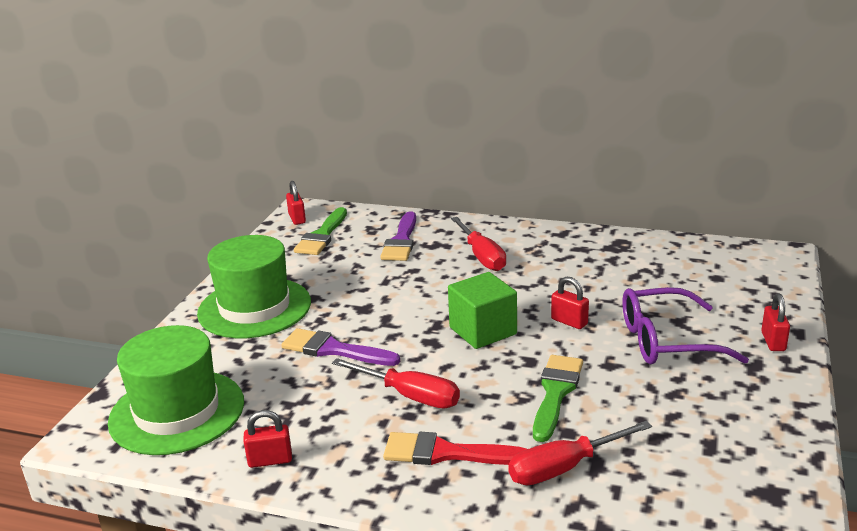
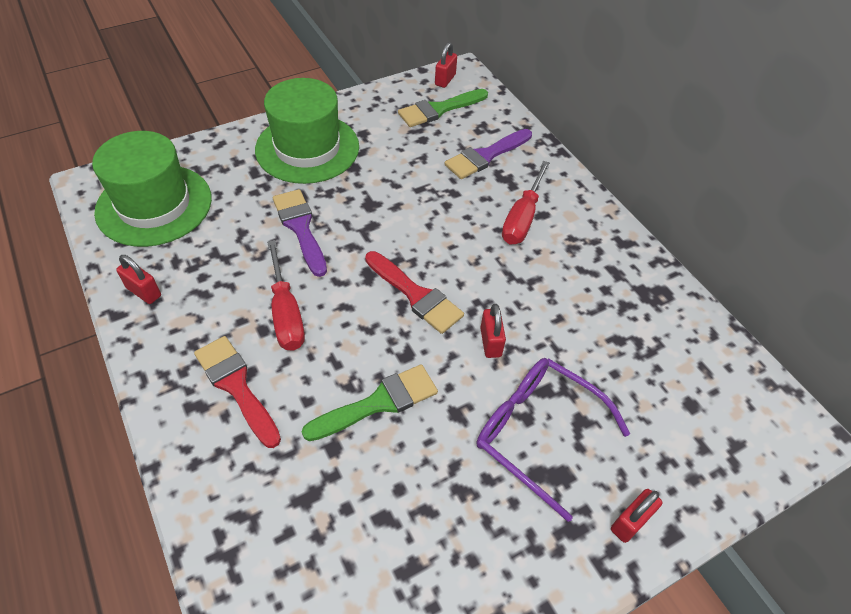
camera: 40 degrees right, 25 degrees up
green cube [448,272,517,349] -> red brush [365,251,464,334]
red screwdriver [508,421,652,485] -> none

